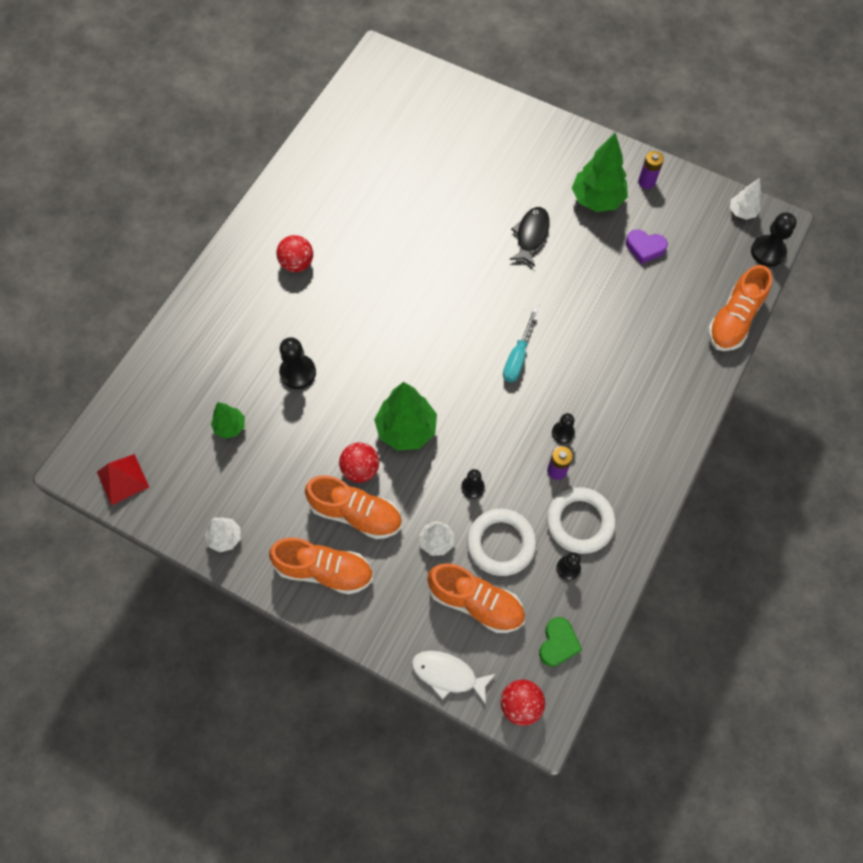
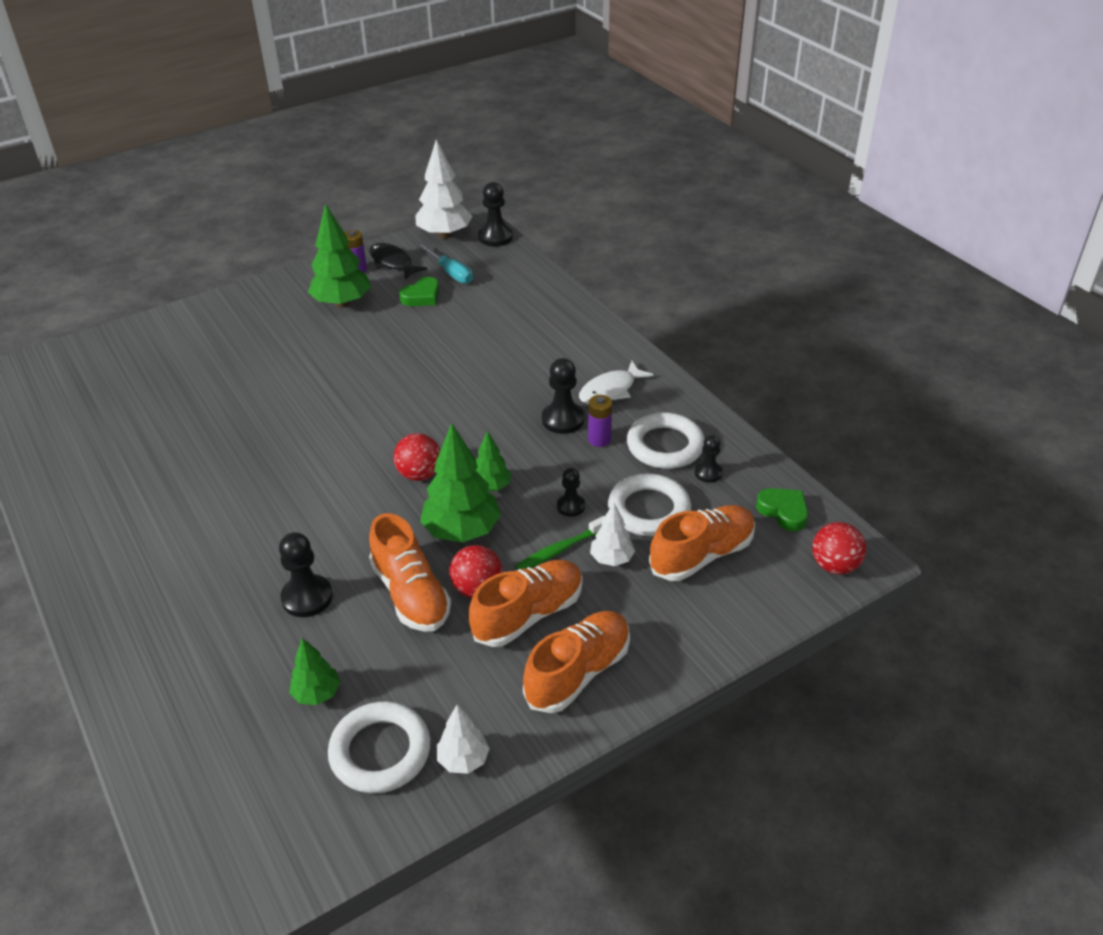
camera: 60 degrees left, 25 degrees down
red pyramid [97,454,149,505] -> none
red ball [276,235,313,272] -> red ball moved to [394,433,440,481]
white fish [412,651,495,705] -> white fish moved to [579,361,654,404]
turquoise screwdriver [503,308,538,382] -> turquoise screwdriver moved to [417,243,473,284]
black fish [509,207,550,267] -> black fish moved to [369,243,427,279]
black pawn [552,413,575,444] -> black pawn [542,358,584,434], size x1.63
purple heart [626,230,668,264] -> green heart [399,277,439,306]
orange shoe [708,265,772,351] -> orange shoe moved to [369,513,451,632]
white tree [730,178,761,220] -> white tree [415,140,472,239], size x1.82
none -> white ring [328,701,431,793]
none -> green tree [476,430,511,491]
none -> green toothbrush [516,516,605,570]

